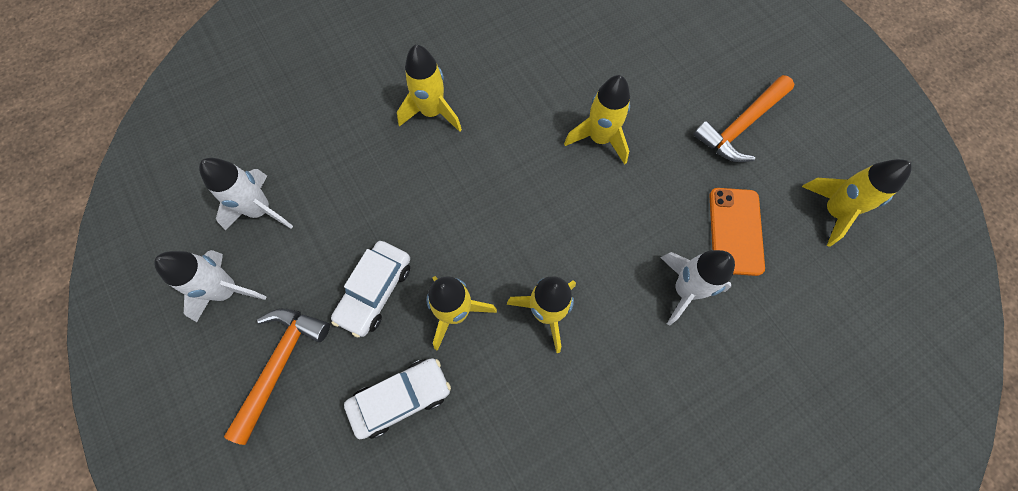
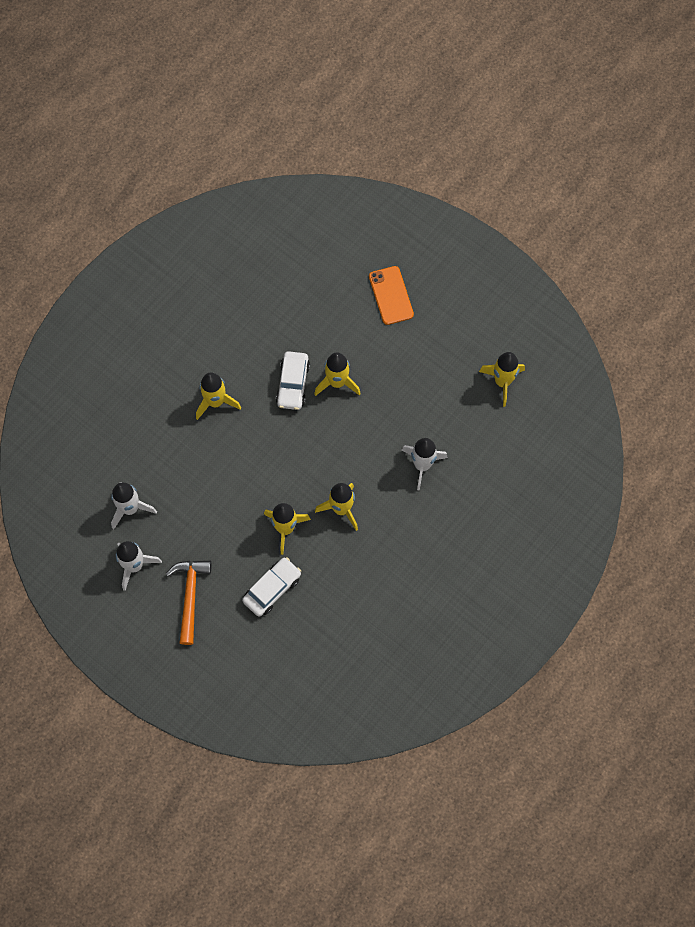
camera: 20 degrees left, 0 degrees up
white car [331,241,410,338] -> white car moved to [276,351,310,410]
orange hammer [693,75,795,162] -> none
orange phone [709,188,765,276] -> orange phone moved to [369,266,414,325]

